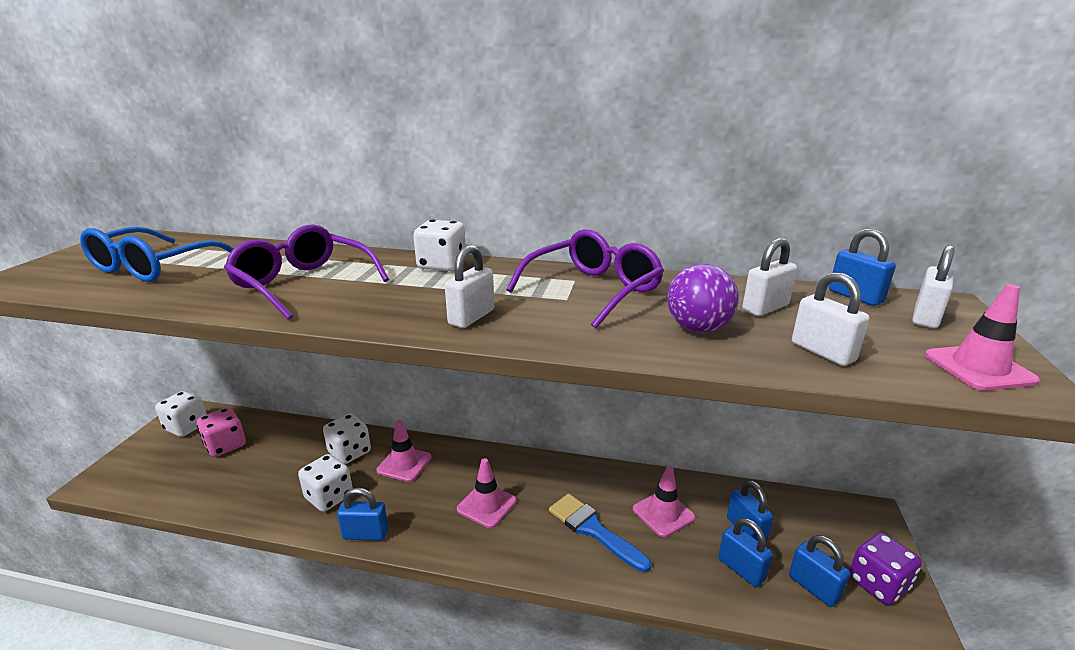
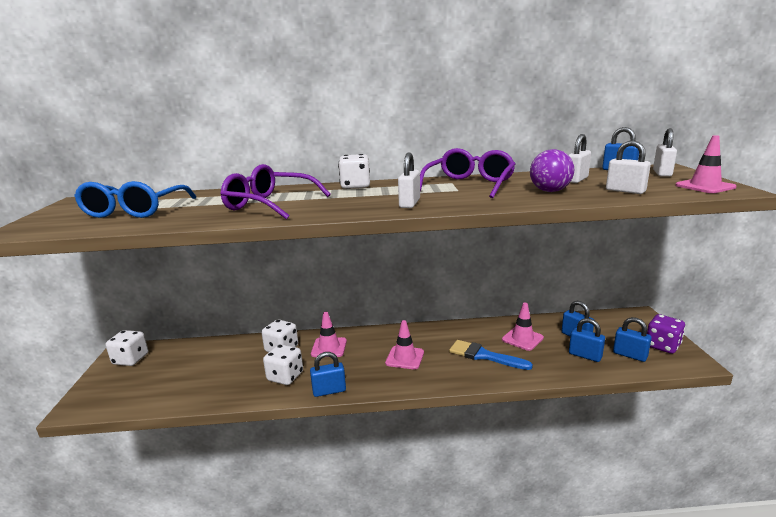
camera: 15 degrees left, 5 degrees down
pink dice [197,407,246,457] -> none

